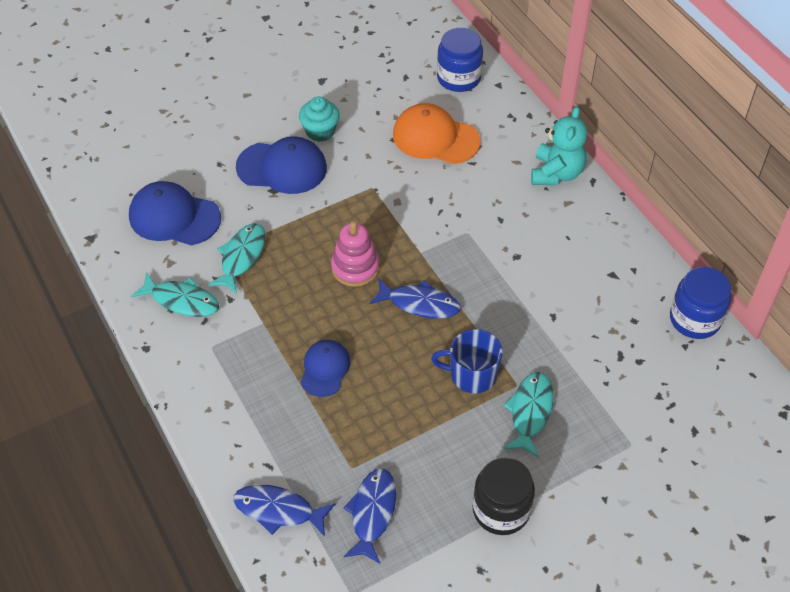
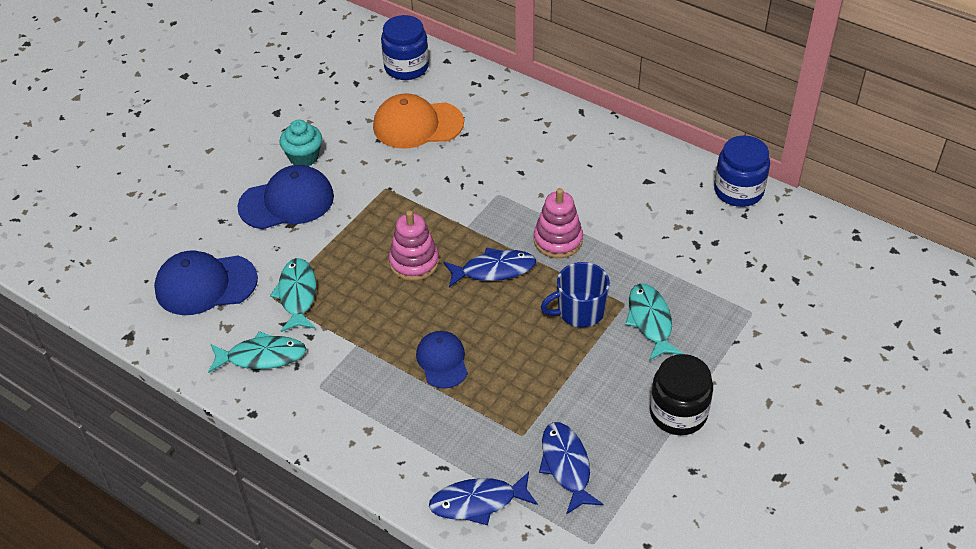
camera: 25 degrees left, 5 degrees down
turquoise teddy bear [531,106,587,185] -> none
none -> pink stacking toy [534,188,583,258]

